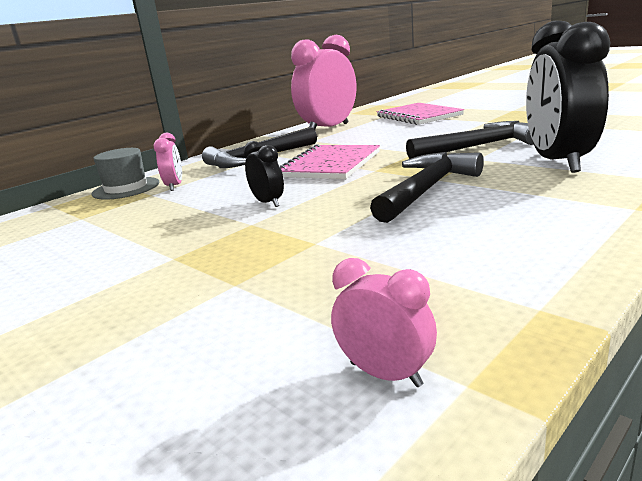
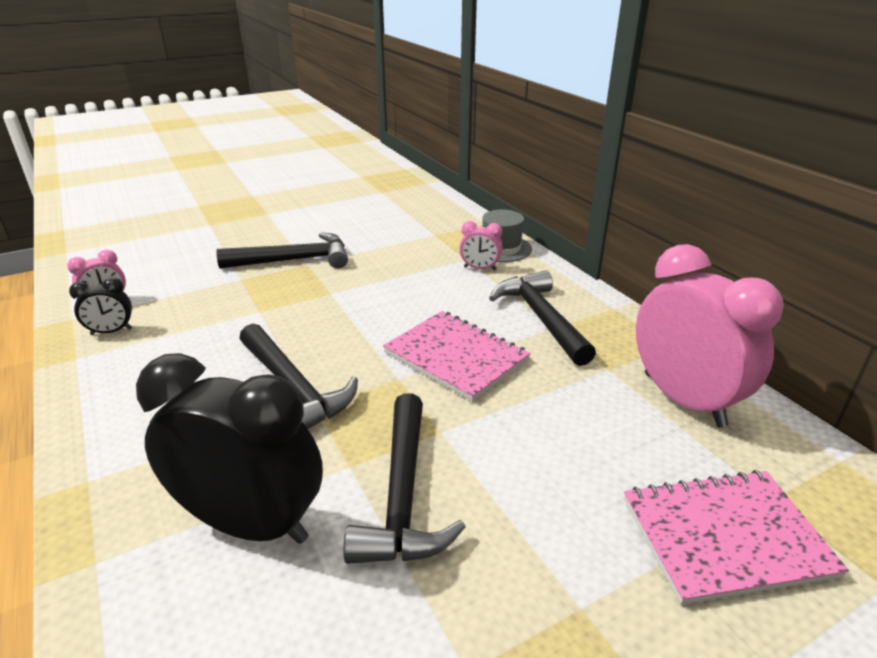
camera: 105 degrees right, 10 degrees up
black clock [244,141,284,207] -> black clock moved to [69,277,132,335]
none -> black hammer [216,232,348,269]

